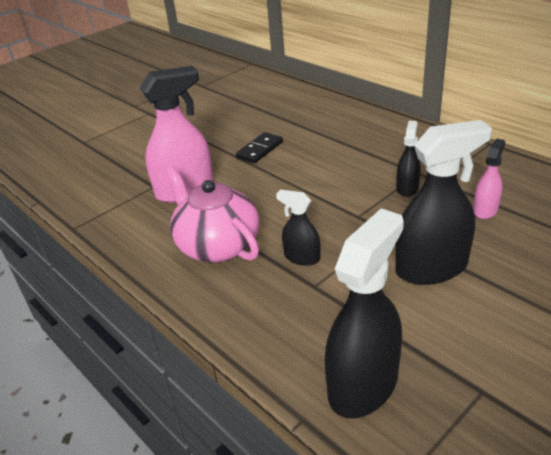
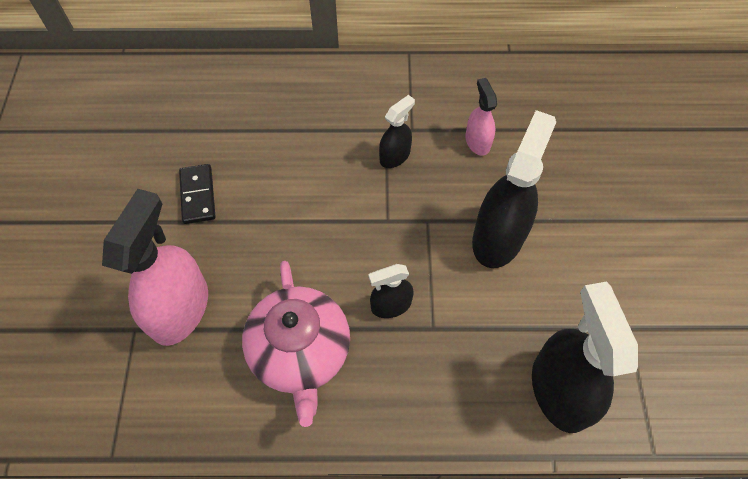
camera: 50 degrees left, 25 degrees up
pink teapot [165,166,260,263] -> pink teapot turned 105 degrees counterclockwise [242,261,350,427]
black spray bottle [396,121,421,197] -> black spray bottle turned 75 degrees clockwise [379,95,415,168]

